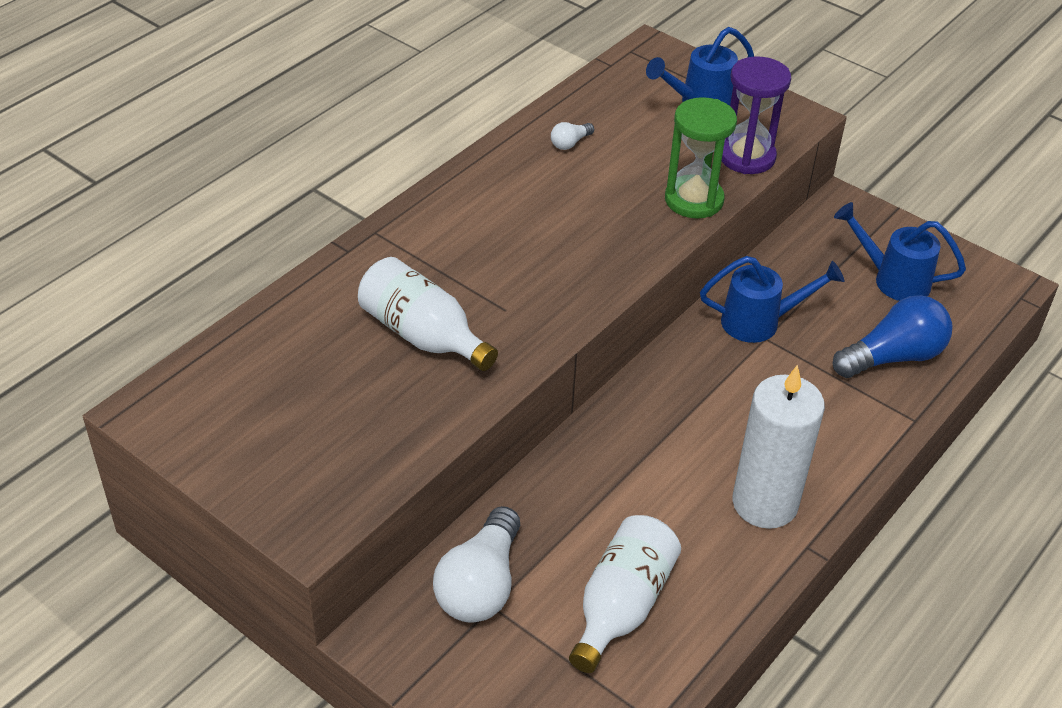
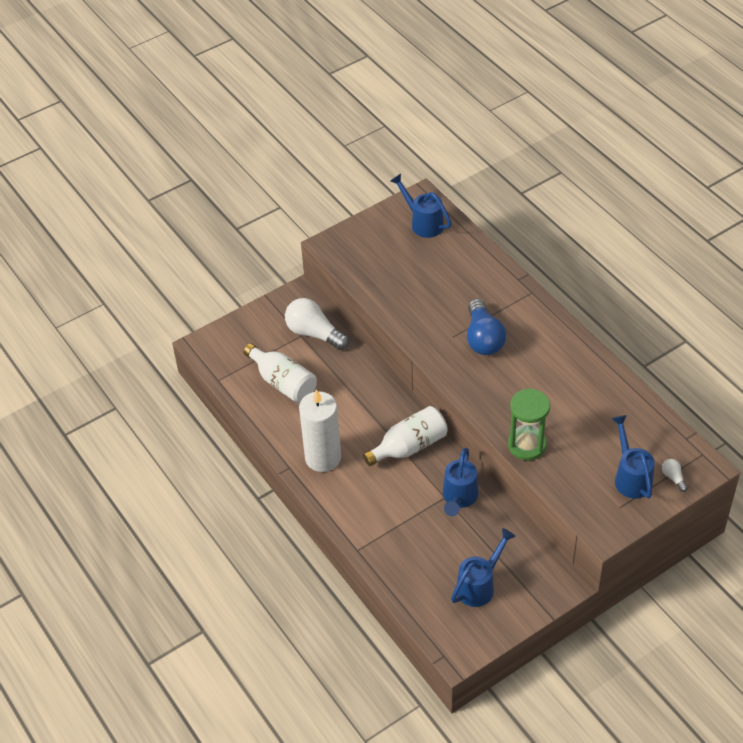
camera: 110 degrees right, 5 degrees up
white bottle [358,257,498,371] -> white bottle moved to [363,406,448,466]
white light bulb [551,122,594,150] -> white light bulb moved to [662,459,688,492]
purple hourglass [722,56,791,174] -> none
blue light bulb [832,295,952,378] -> blue light bulb moved to [467,299,506,355]
none -> blue watering can [390,174,452,238]

